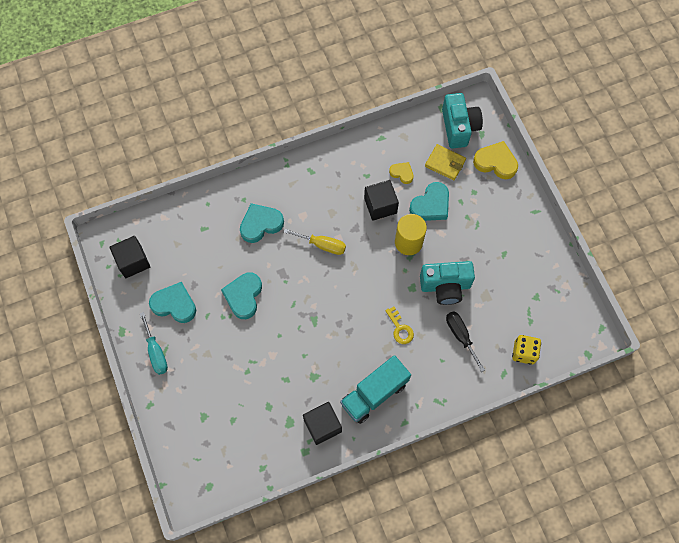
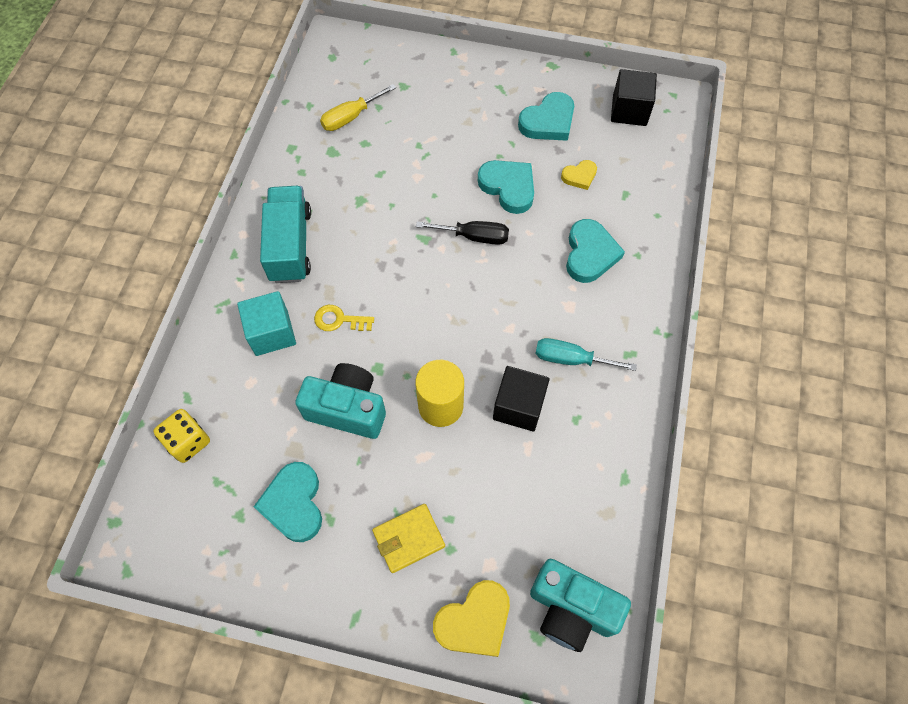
camera: 125 degrees right, 5 degrees down
turquoise screwdriver [140,312,168,375] -> turquoise screwdriver moved to [535,338,637,371]
yellow screwdriver [284,229,346,255] -> yellow screwdriver moved to [320,84,396,131]
black cube [303,402,342,445] -> none
yellow heart [389,162,414,184] -> yellow heart moved to [561,160,597,190]
turquoise heart [409,182,449,221] -> turquoise heart moved to [254,462,322,542]
turquoise camera [420,261,475,305] -> turquoise camera turned 75 degrees clockwise [295,363,386,439]
yellow wallet [425,144,466,181] -> yellow wallet moved to [372,504,445,573]
black screwdriver [446,311,485,372] -> black screwdriver moved to [416,221,509,245]
none -> turquoise cube [237,291,296,356]

